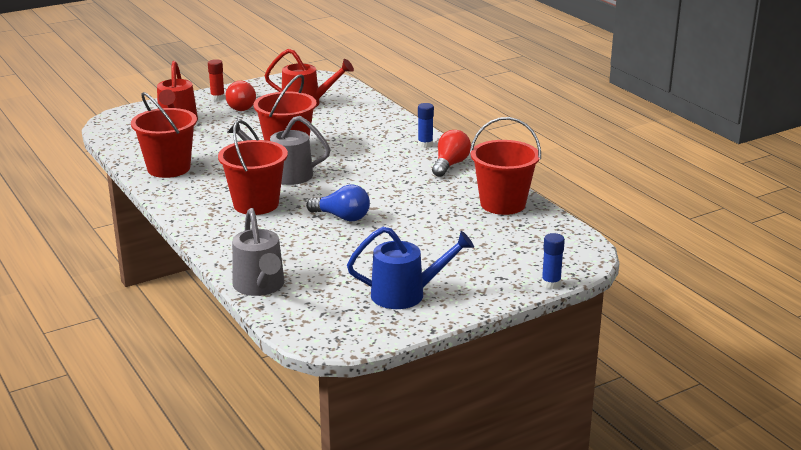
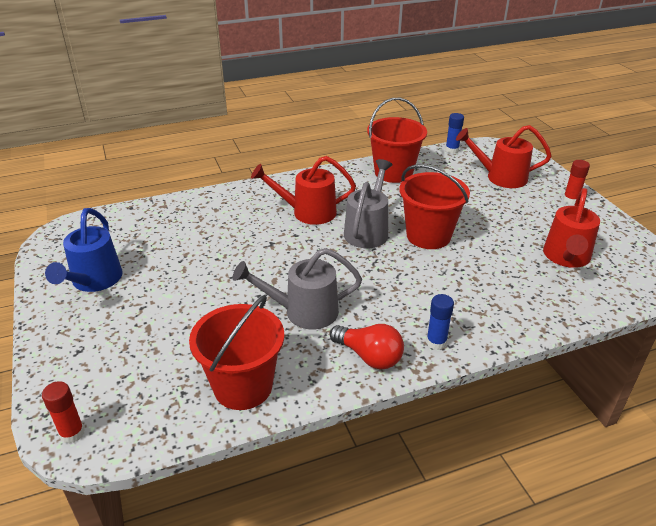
camera: 100 degrees right, 10 degrees up
red bucket [218,120,288,215] -> red watering can [251,156,356,225]
red light bulb [225,81,256,111] -> none
grey watering can [232,208,285,296] -> grey watering can moved to [233,248,362,329]
blue light bulb [306,185,370,222] -> none
blue glue stick [542,233,565,289] -> blue glue stick moved to [445,113,464,154]
none -> red glue stick [42,381,85,444]

